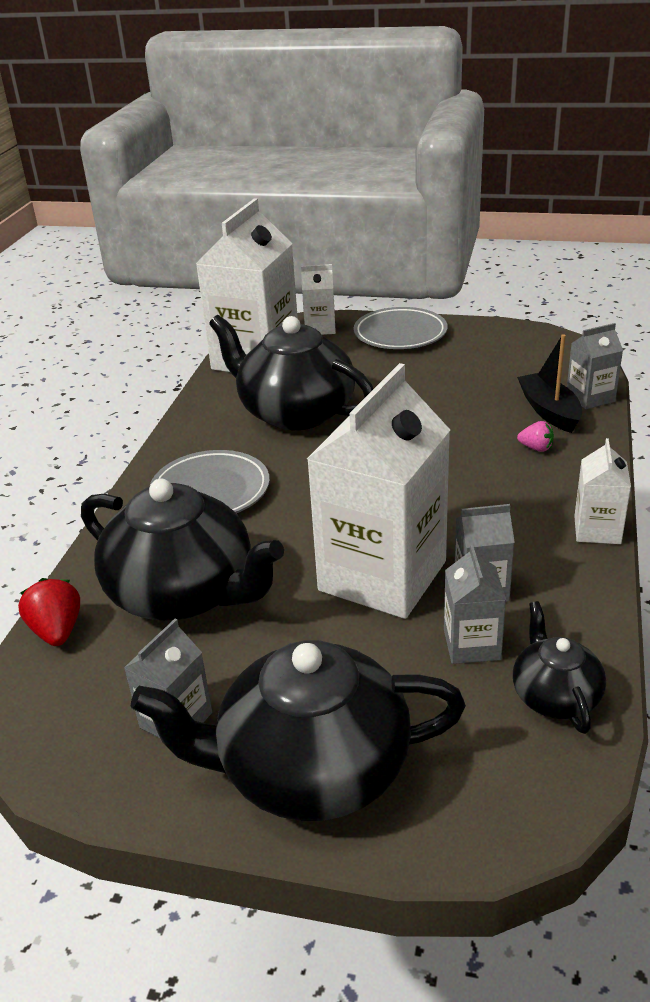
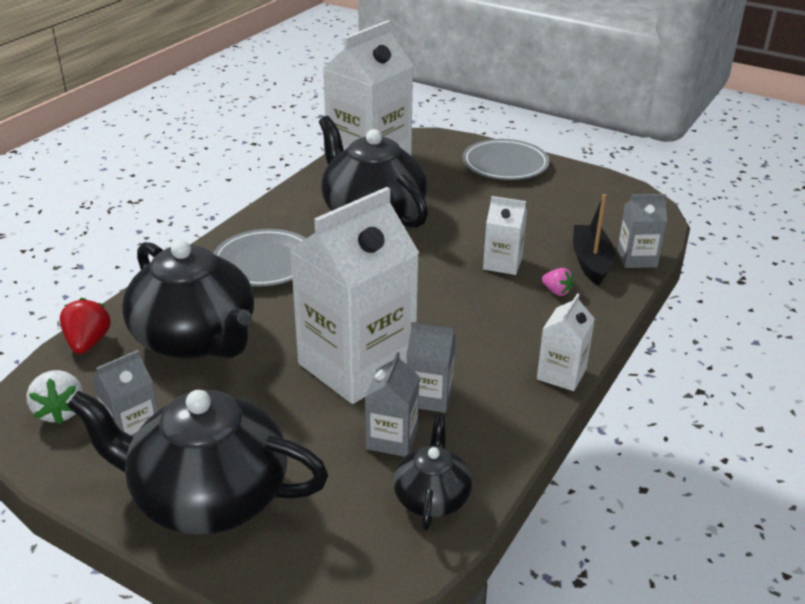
camera: 15 degrees right, 0 degrees up
white carton [301,264,336,335] -> white carton moved to [483,196,527,275]
none -> white strawberry [27,370,84,424]

